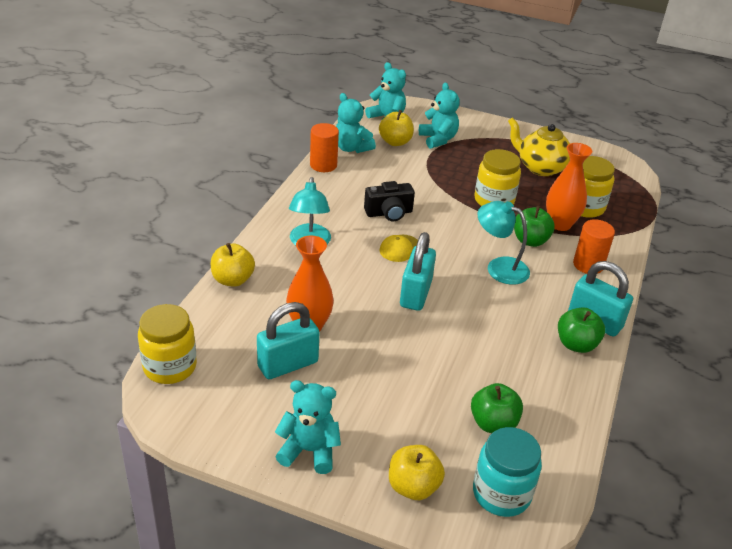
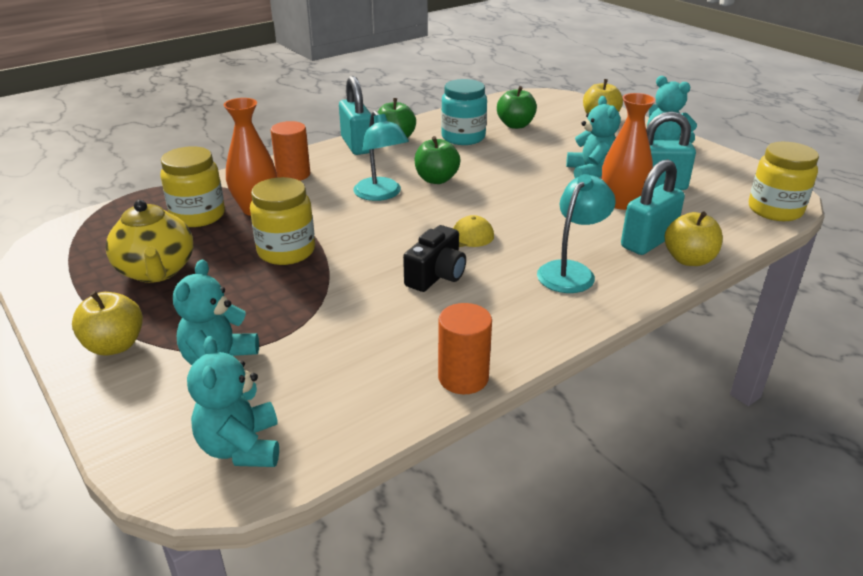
camera: 145 degrees left, 5 degrees down
turquoise teddy bear [336,93,376,153] -> turquoise teddy bear moved to [566,96,621,178]
black camera [364,181,415,221] -> black camera turned 105 degrees clockwise [403,225,466,292]
yellow apple [379,110,414,146] -> yellow apple moved to [72,291,143,356]
turquoise padlock [400,232,436,311] -> turquoise padlock moved to [621,159,685,255]
turquoise jar [473,427,542,517] -> turquoise jar moved to [441,79,487,145]
green apple [514,206,555,247] -> green apple moved to [415,136,460,184]

